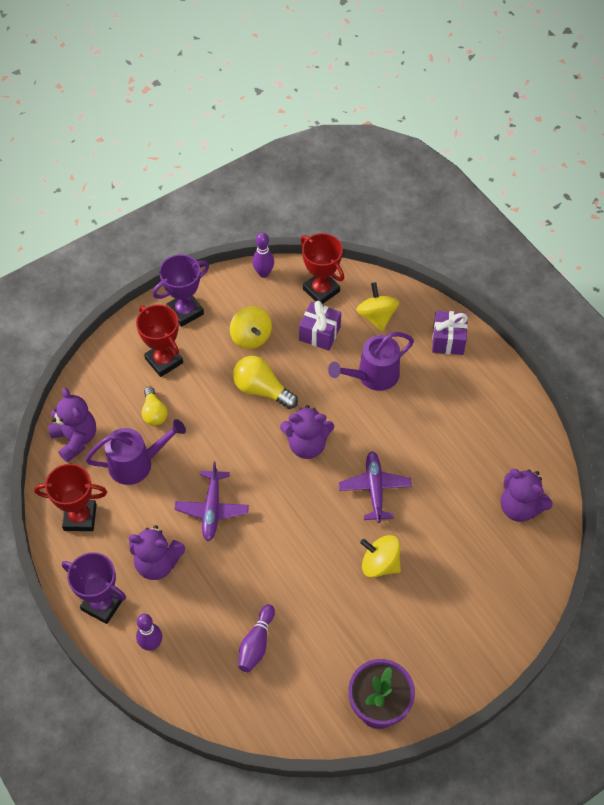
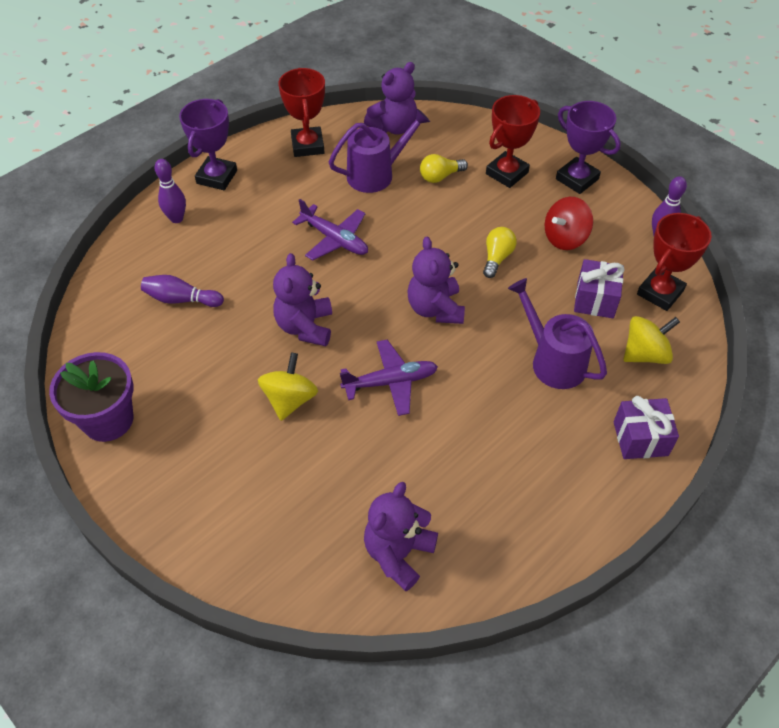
camera: 80 degrees right, 5 degrees down
purple watering can [85,419,186,485] -> purple watering can turned 90 degrees counterclockwise [329,109,430,193]
purple teddy bear [129,525,185,580] -> purple teddy bear moved to [273,253,332,346]
purple plane [174,462,249,541] -> purple plane turned 135 degrees counterclockwise [292,199,368,261]
yellow spinning top [230,306,272,349] -> red spinning top [545,197,593,250]
yellow light bulb [233,356,298,409] -> yellow light bulb [483,227,517,278], size x0.66

